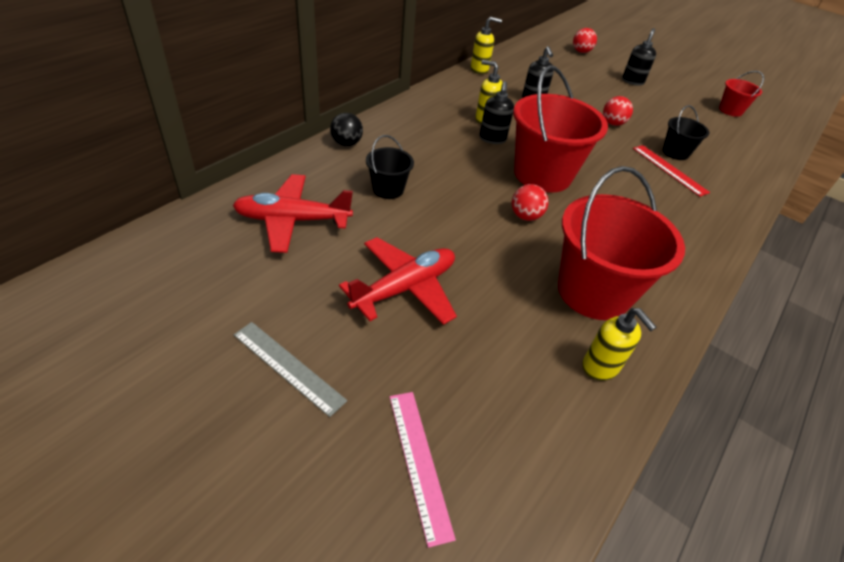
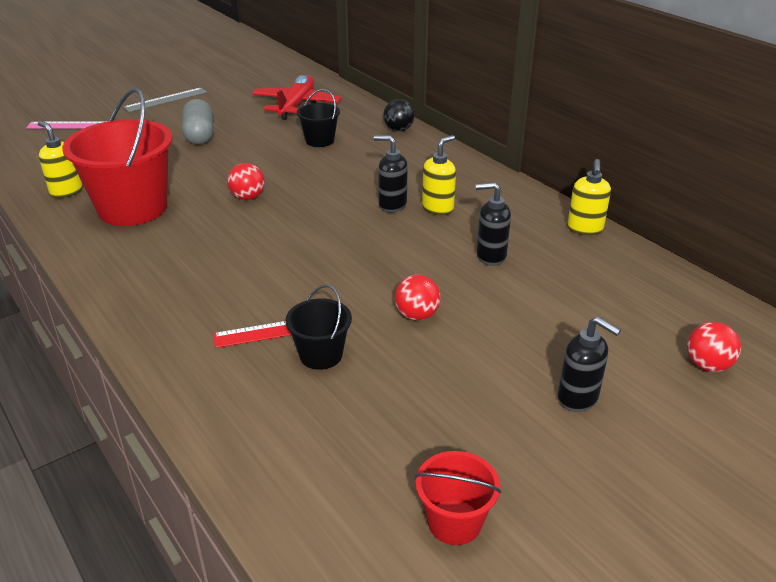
camera: 110 degrees right, 10 degrees down
red plane [339,237,457,325] -> grey capsule [182,99,213,144]
red bucket [513,65,608,193] -> none
yellow soap dispenser [582,308,656,381] -> yellow soap dispenser turned 60 degrees clockwise [38,121,83,198]

